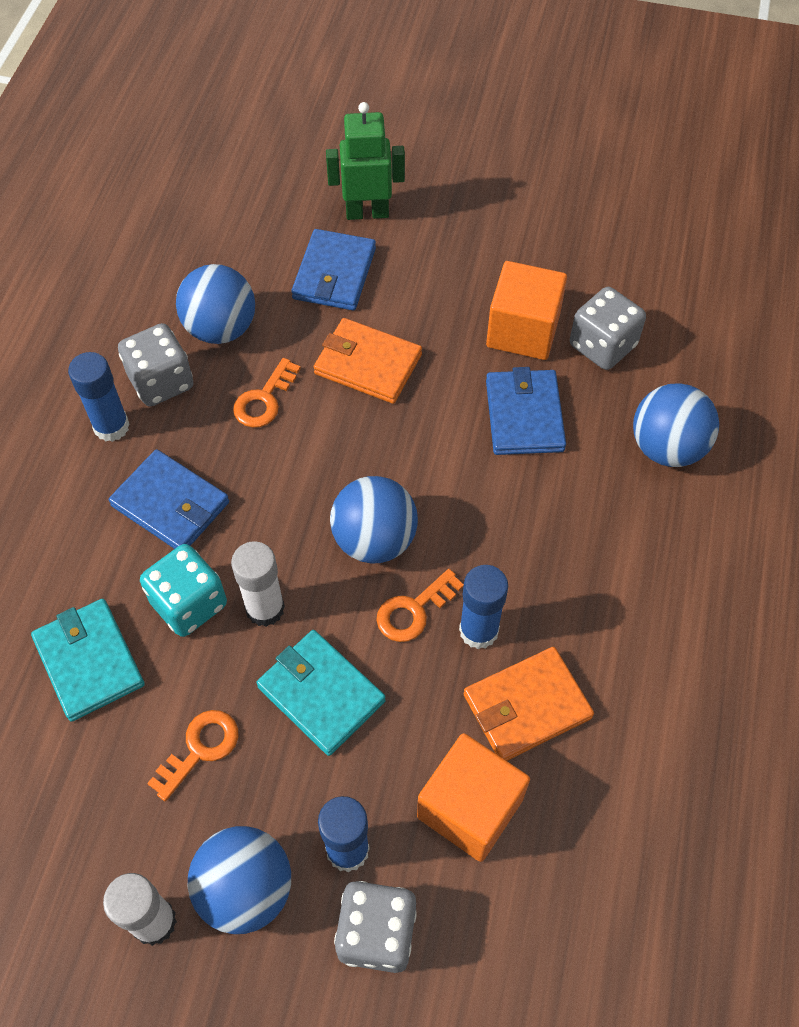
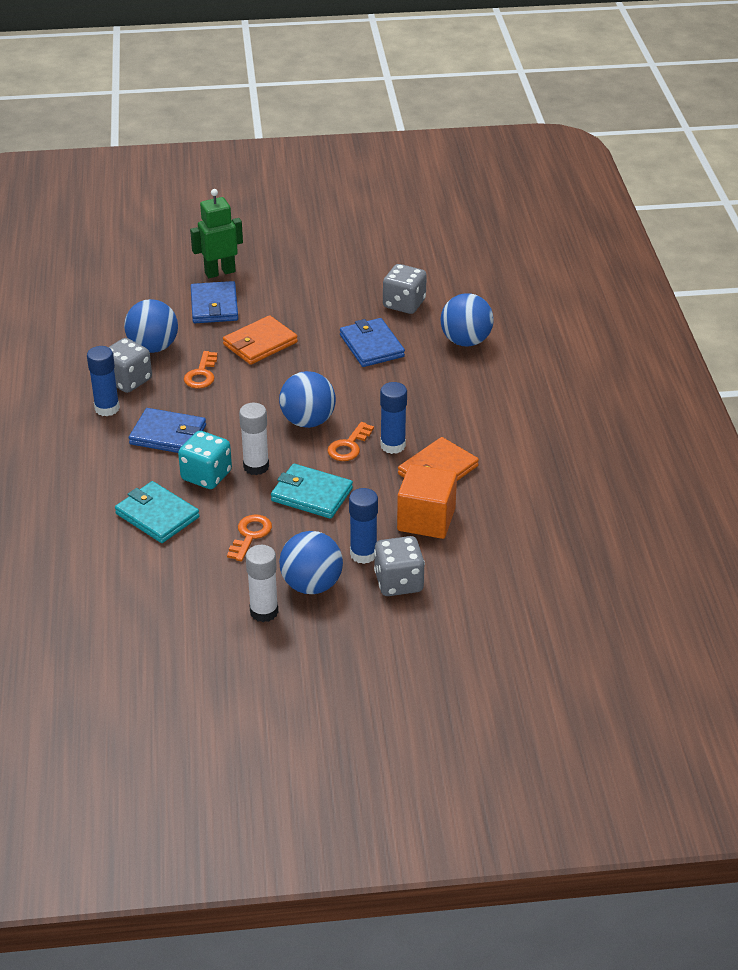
camera: 20 degrees left, 20 degrees down
orange wallet [314,318,422,404] -> orange wallet turned 45 degrees counterclockwise [223,315,298,365]
orange cube [486,261,567,360] -> none

